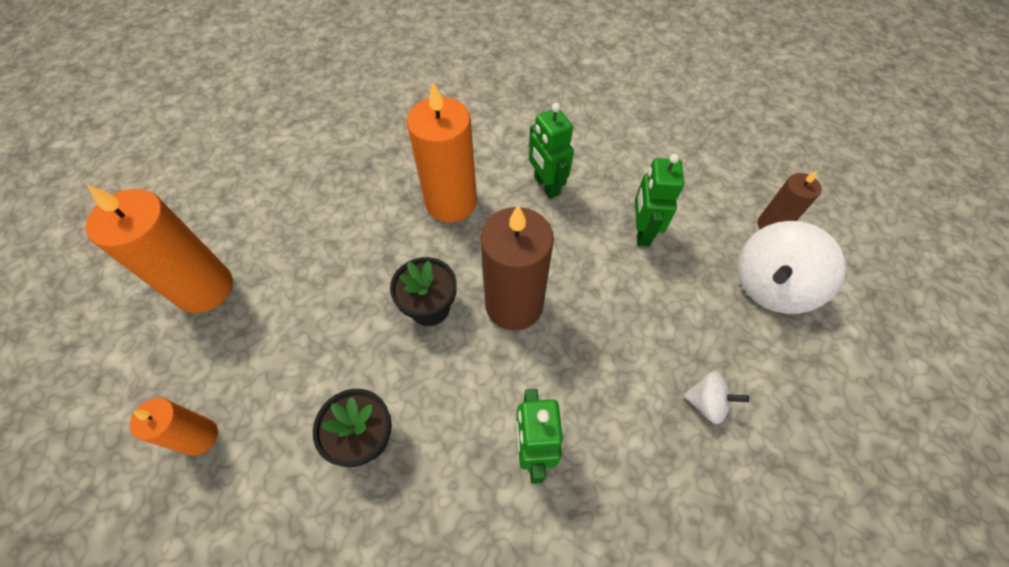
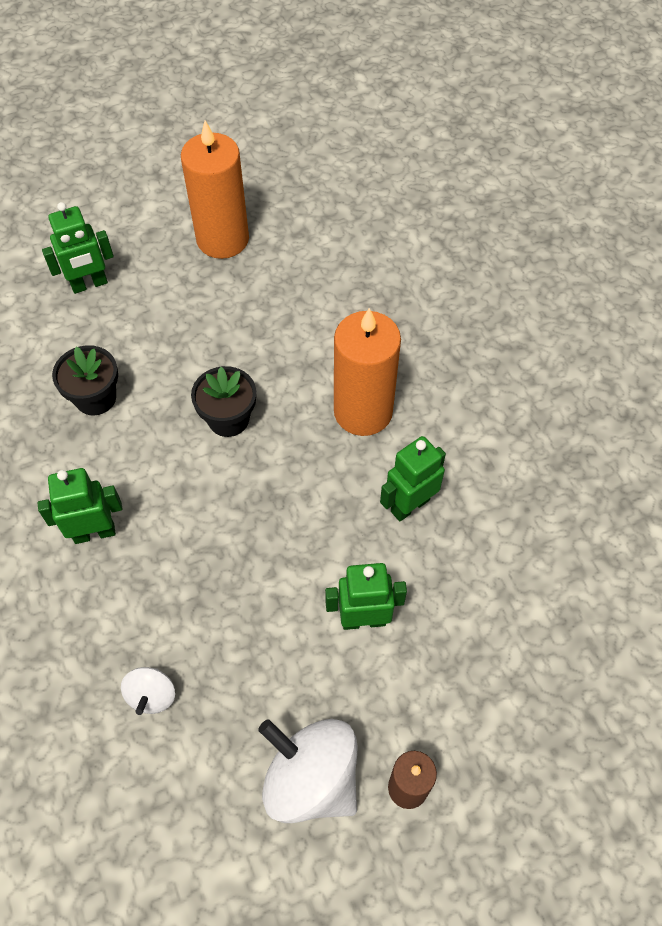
camera: 80 degrees right, 0 degrees up
orange candle [130,398,218,456] -> green robot [42,202,114,294]
brown candle [480,205,554,331] -> none

